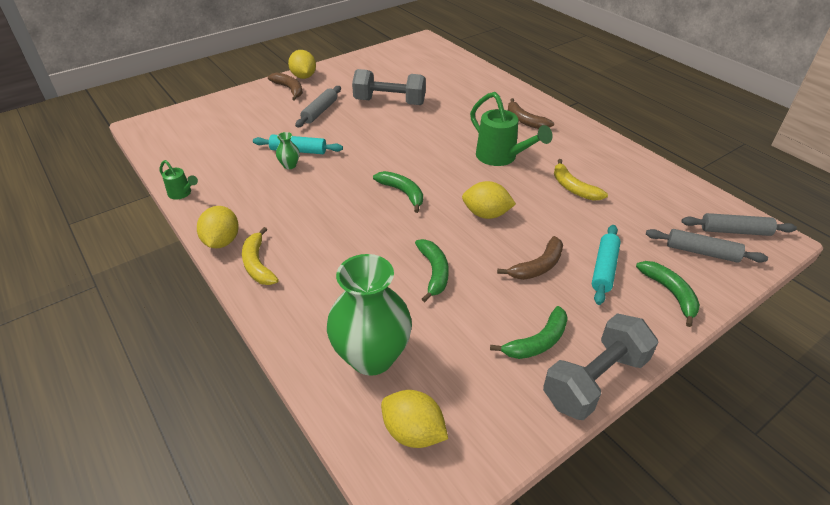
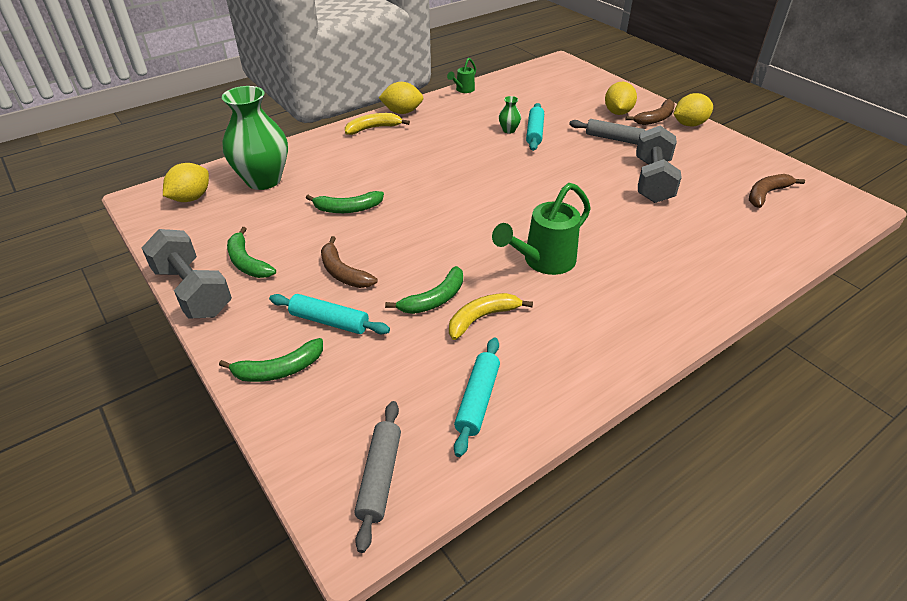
camera: 90 degrees right, 0 degrees up
green banana [373,171,423,213] -> green banana moved to [385,266,463,314]
yellow lemon [462,181,516,219] -> yellow lemon moved to [605,82,637,115]
brown banana [508,98,554,129] -> brown banana moved to [749,174,805,208]
grey rolling pin [646,229,768,263] -> none
none -> turquoise rolling pin [454,338,500,457]

